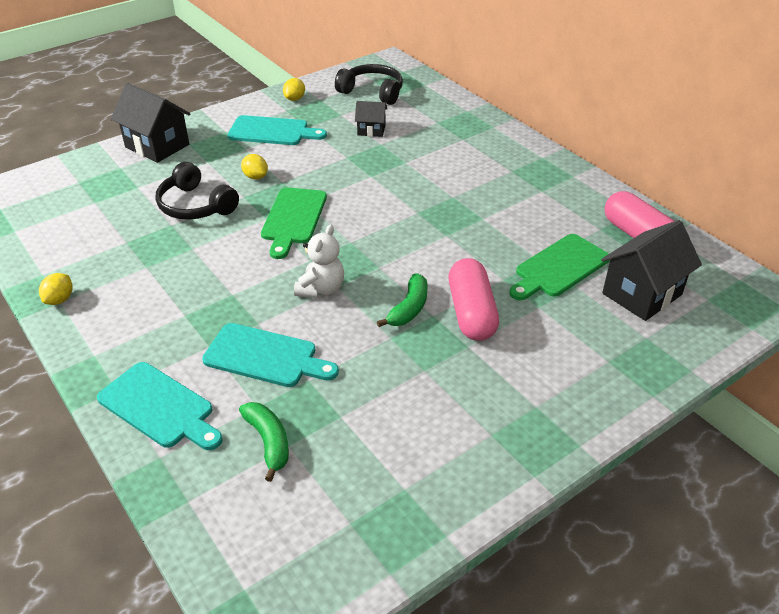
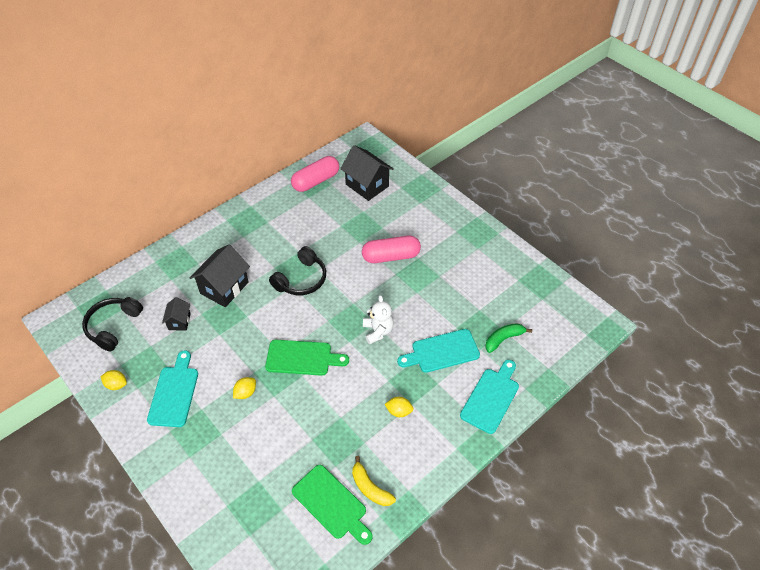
camera: 95 degrees left, 10 degrees up
yellow lemon [39,273,73,305] -> yellow lemon moved to [384,397,414,417]
black house [111,83,191,163] -> black house moved to [190,244,250,307]
black headphones [155,162,239,220] -> black headphones moved to [269,246,326,295]
turquoise cutting board [202,323,339,387] -> turquoise cutting board turned 120 degrees counterclockwise [397,329,480,373]
white teddy bear [294,224,344,298] -> white teddy bear turned 60 degrees clockwise [363,295,394,344]
green banana [377,274,427,327] -> none
green cutting board [509,234,610,300] -> green cutting board moved to [292,465,373,545]
none -> yellow banana [352,456,396,506]

